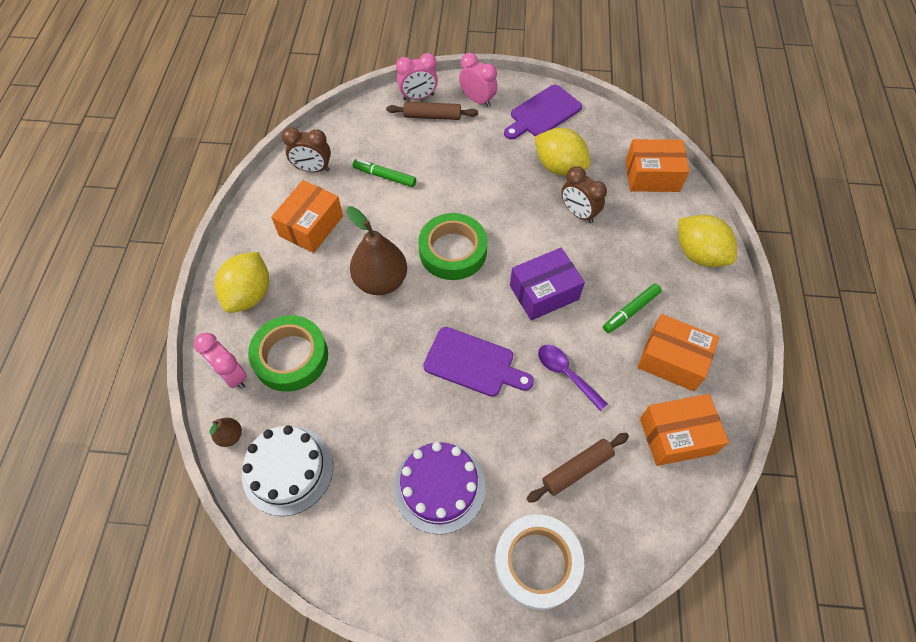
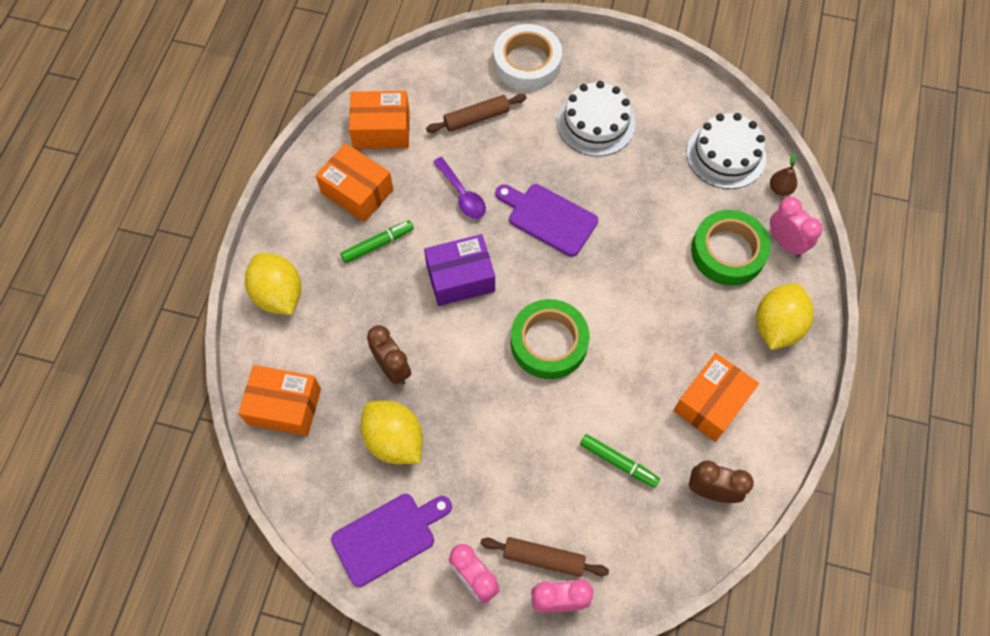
camera: 170 degrees left, 5 degrees up
brown pear [346,206,407,295] -> none
purple cake [394,442,485,534] -> white cake [557,81,635,156]

